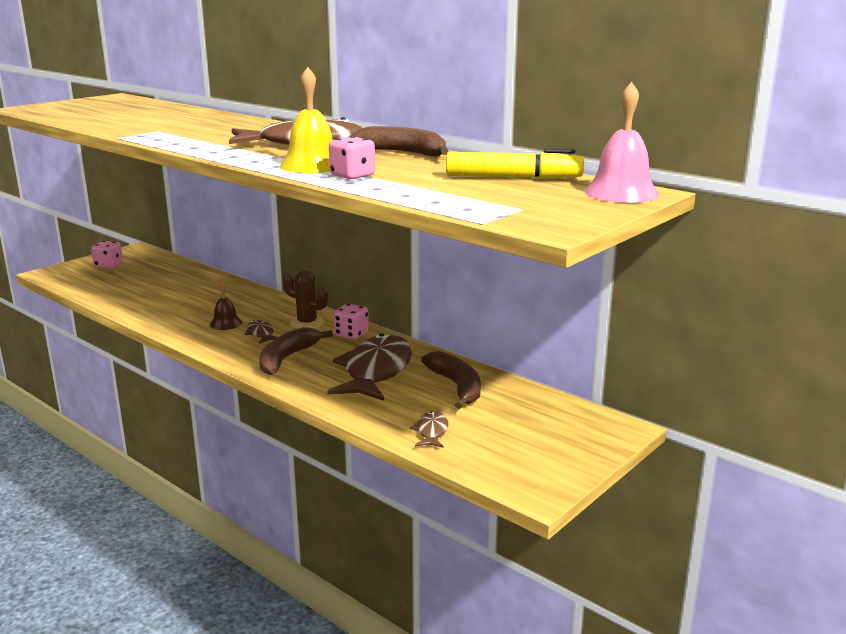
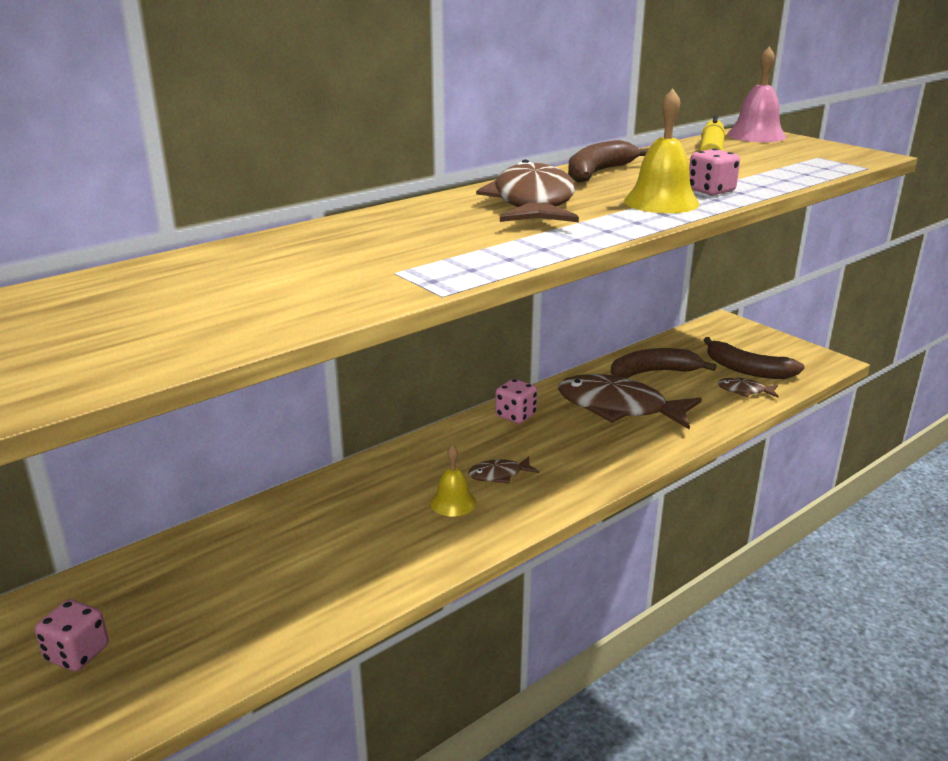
camera: 80 degrees left, 5 degrees up
brown bell [210,280,242,330] -> yellow bell [430,445,476,517]
brown banana [259,327,333,375] -> brown banana moved to [704,337,805,379]
brown cactus [283,270,328,329] -> none

